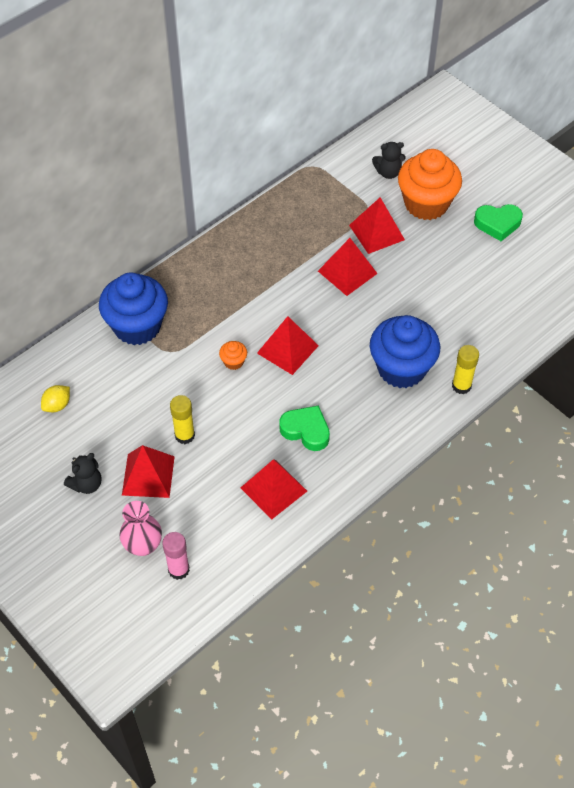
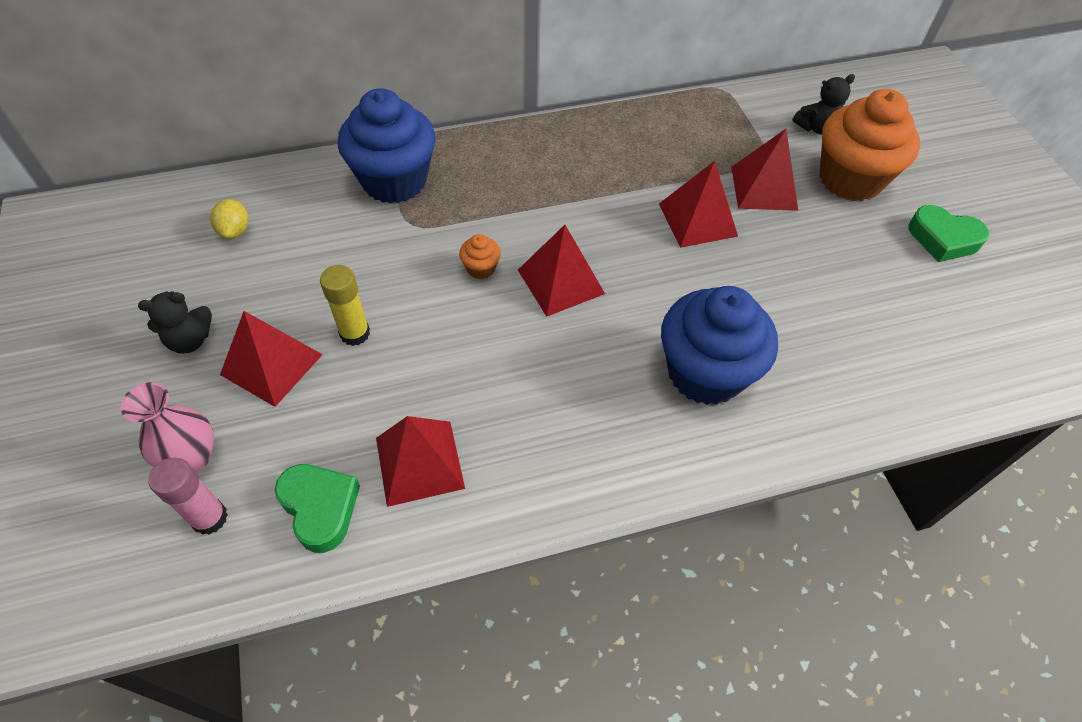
camera: 25 degrees right, 0 degrees up
yellow lemon [41,385,70,412] -> yellow lemon turned 75 degrees counterclockwise [210,199,248,239]
green heart [279,405,330,451] -> green heart moved to [274,464,360,553]
black teddy bear [372,142,405,179] -> black teddy bear turned 45 degrees counterclockwise [792,74,855,135]
yellow glue stick [452,345,479,394] -> none

